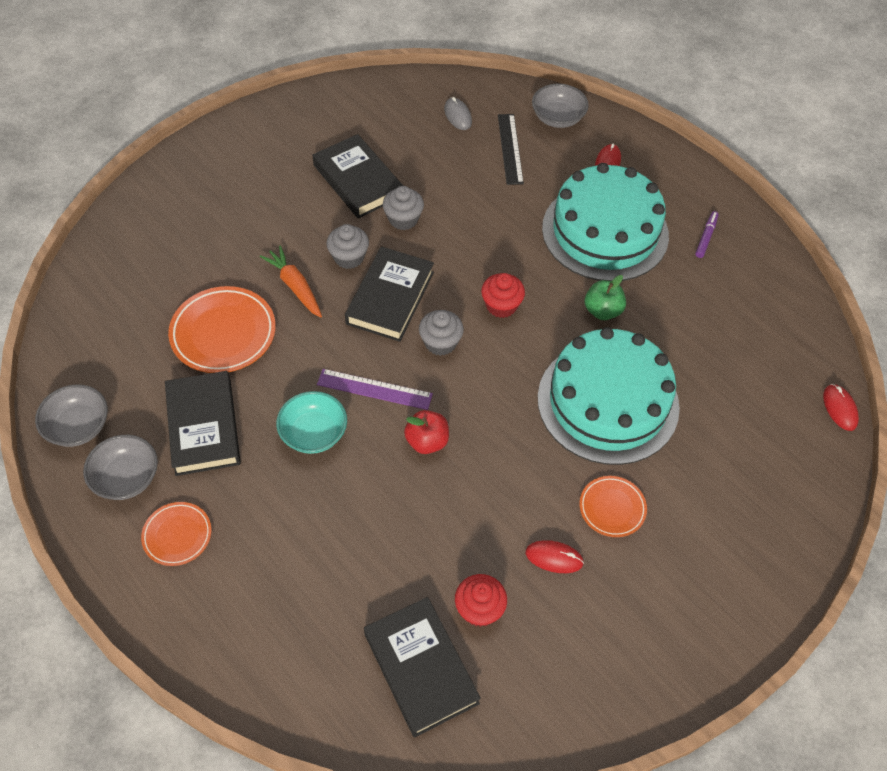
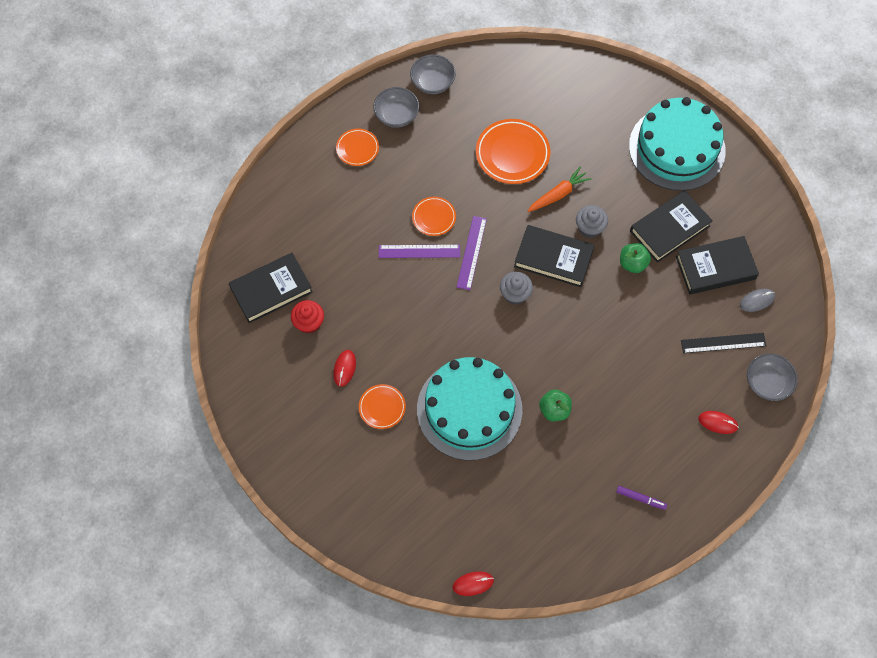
camera: 90 degrees right, 10 degrees up
black book [165,371,241,476] -> black book moved to [676,236,759,295]
turquoise bowl [276,391,347,454] -> orange plate [412,197,456,236]
grey cupcake [383,186,424,230] -> green apple [620,243,651,273]
red apple [404,410,449,454] -> none
red cupcake [481,273,525,318] -> none
turquoise cake [542,163,669,281] -> turquoise cake moved to [629,97,726,191]
none -> purple ruler [379,245,460,258]

